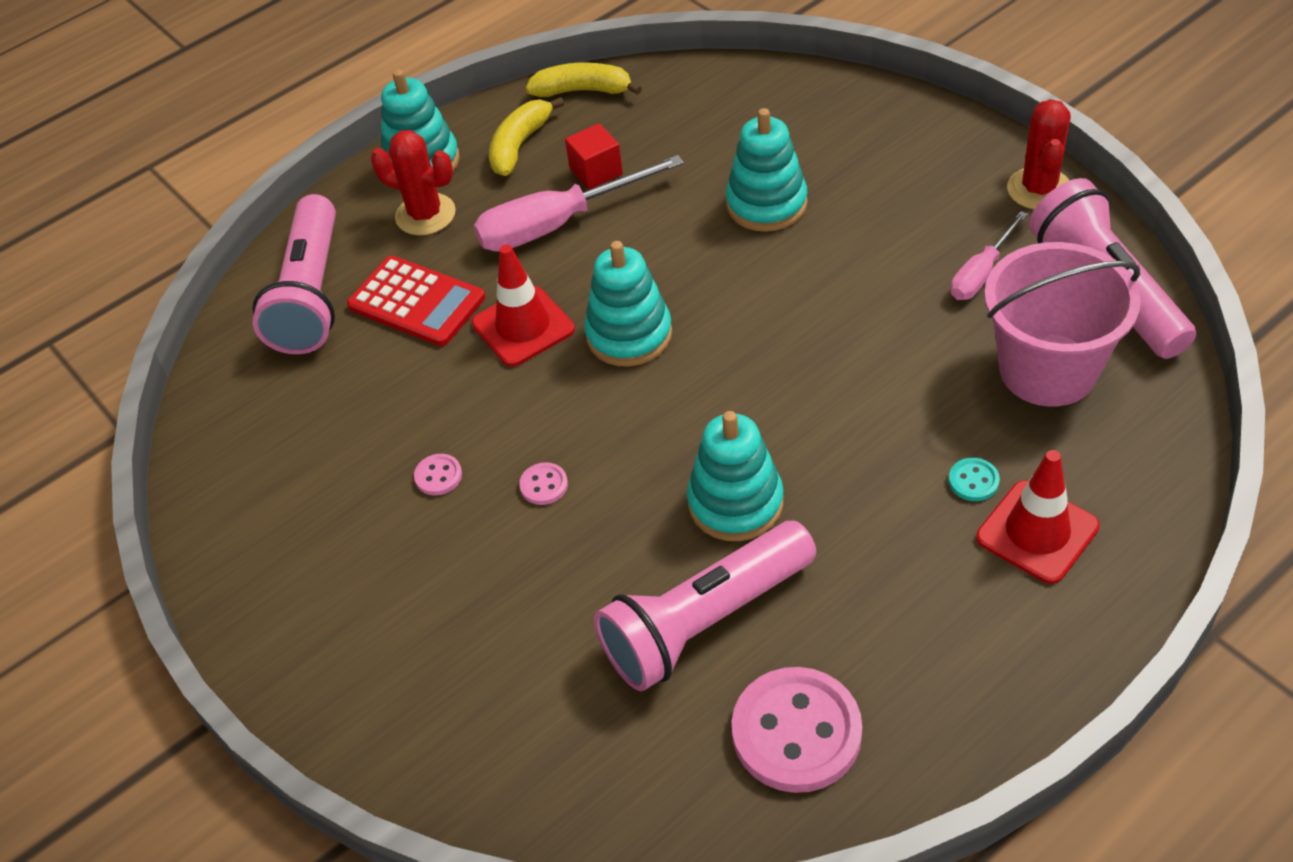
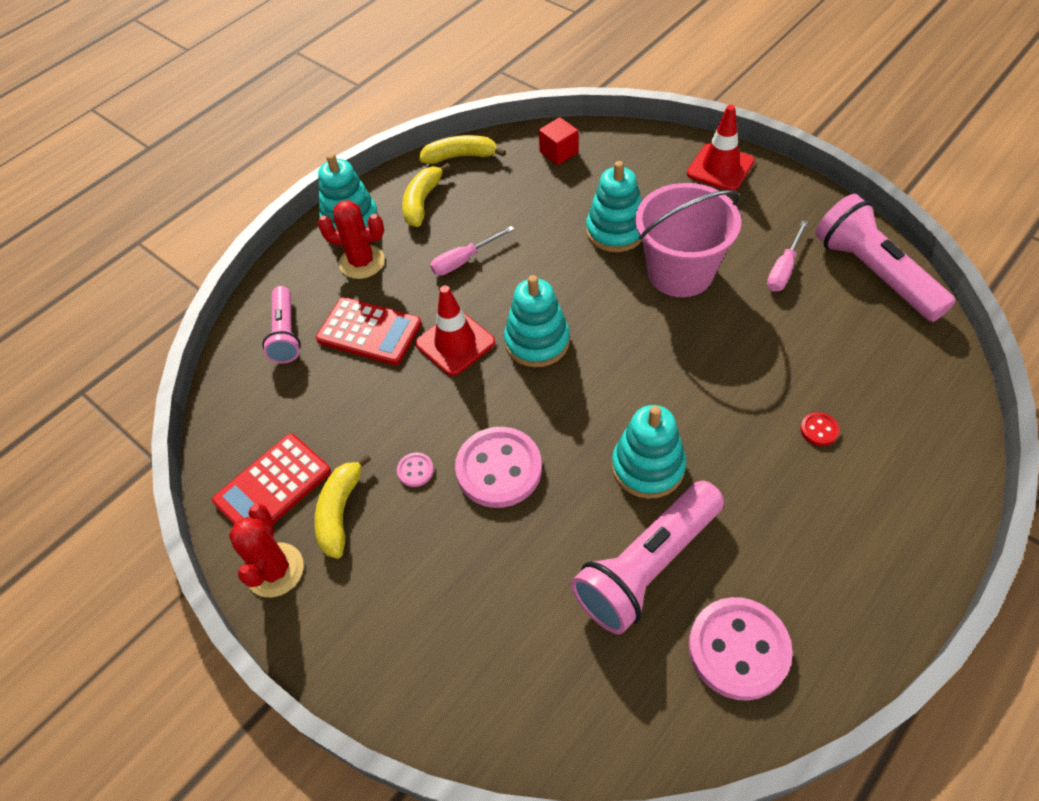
camera: 10 degrees left, 5 degrees up
pink flashlight [253,194,336,354] -> pink flashlight [262,286,301,364], size x0.60
pink screwdriver [474,155,684,252] -> pink screwdriver [430,226,514,275], size x0.58
pink button [519,462,568,505] -> pink button [455,427,542,508], size x2.34
red cube [565,123,623,190] -> red cube moved to [539,117,579,165]
turquoise button [949,458,1000,501] -> red button [800,412,840,446]
red traffic cone [976,450,1100,584] -> red traffic cone moved to [687,105,755,191]
pink bucket [984,242,1141,407] -> pink bucket moved to [635,183,741,297]
red cactus [1007,99,1071,210] -> red cactus moved to [229,504,304,597]
none -> red calculator [212,434,331,524]
none -> yellow banana [314,454,371,559]

